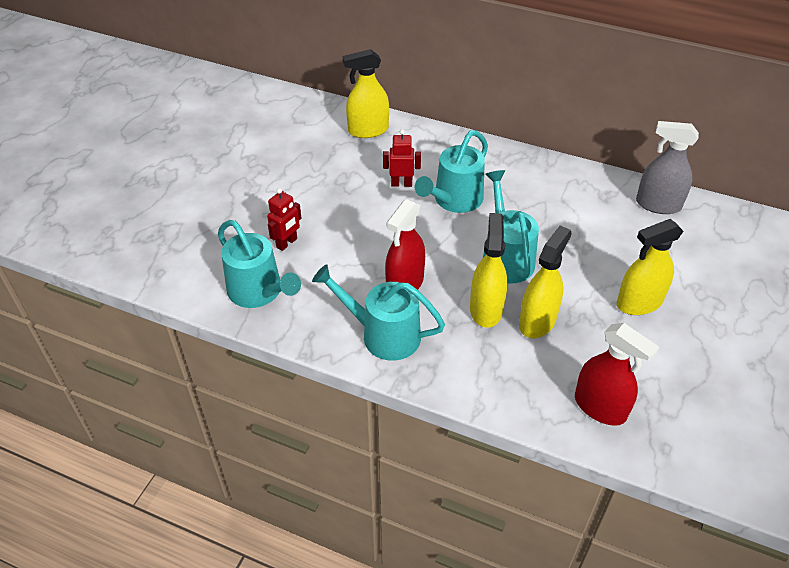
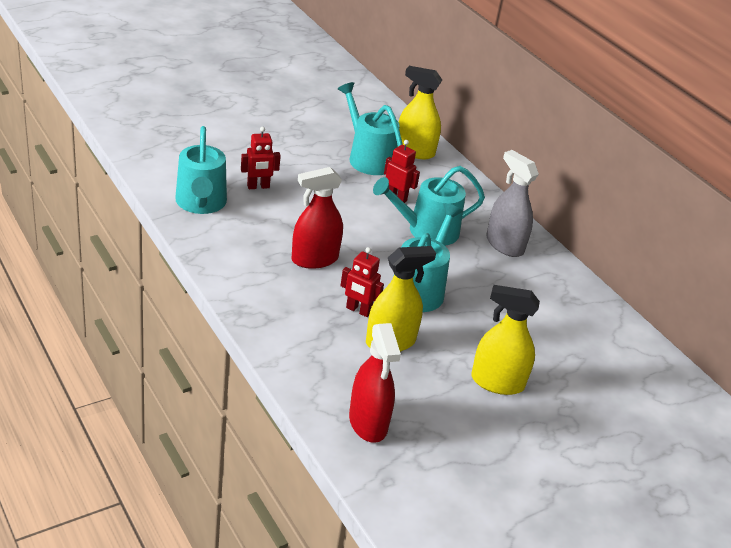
camera: 30 degrees right, 10 degrees down
turquoise watering can [312,264,445,361] -> turquoise watering can moved to [338,82,403,175]
yellow spray bottle [470,213,508,328] -> red robot [340,247,384,317]
grey spray bottle [636,121,699,214] -> grey spray bottle moved to [486,150,539,257]

